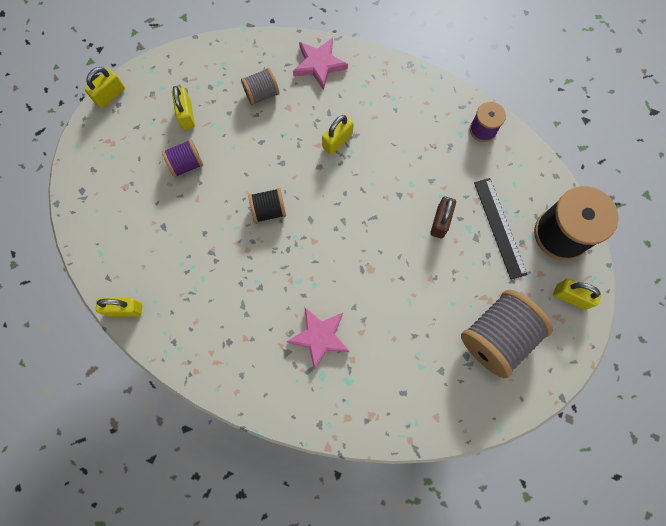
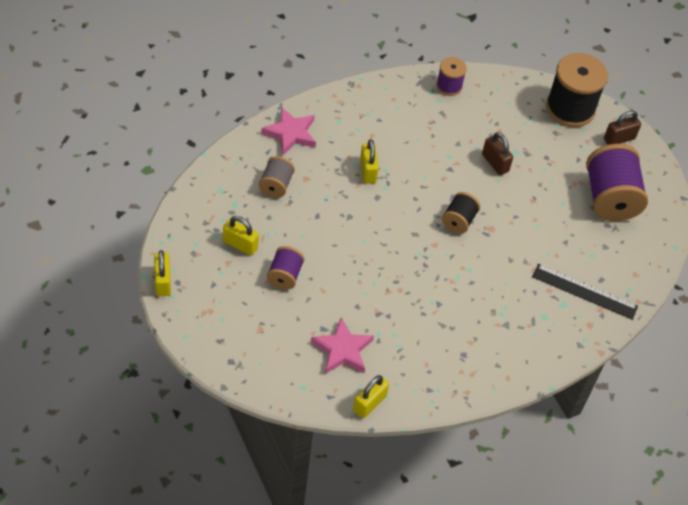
camera: 55 degrees left, 20 degrees down
black spool [248,188,286,223] -> black spool moved to [442,192,480,234]
pink star [286,307,350,370] -> pink star moved to [311,317,374,374]
grey spool [461,290,553,379] -> purple spool [586,144,648,221]
black ruler [474,178,528,280] -> black ruler moved to [532,264,638,320]
yellow padlock [553,279,601,310] -> brown padlock [604,111,641,145]

